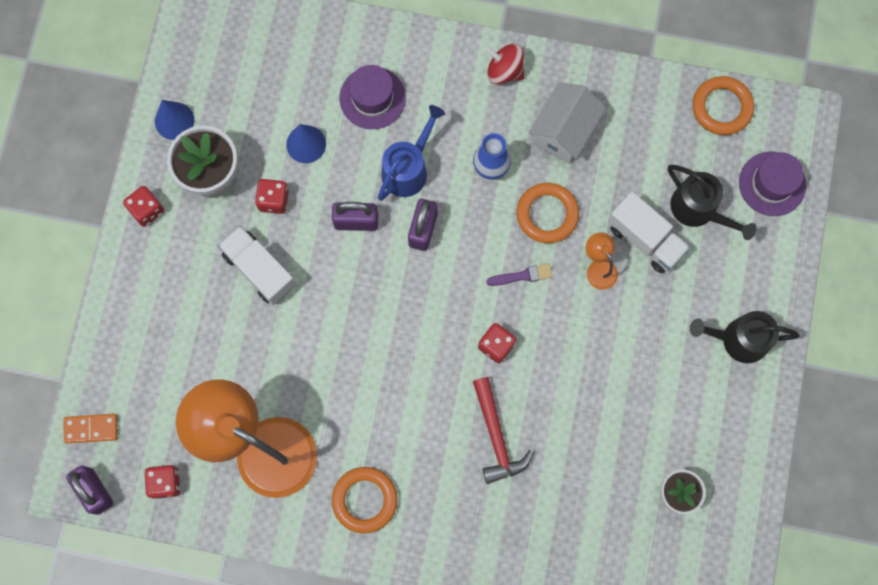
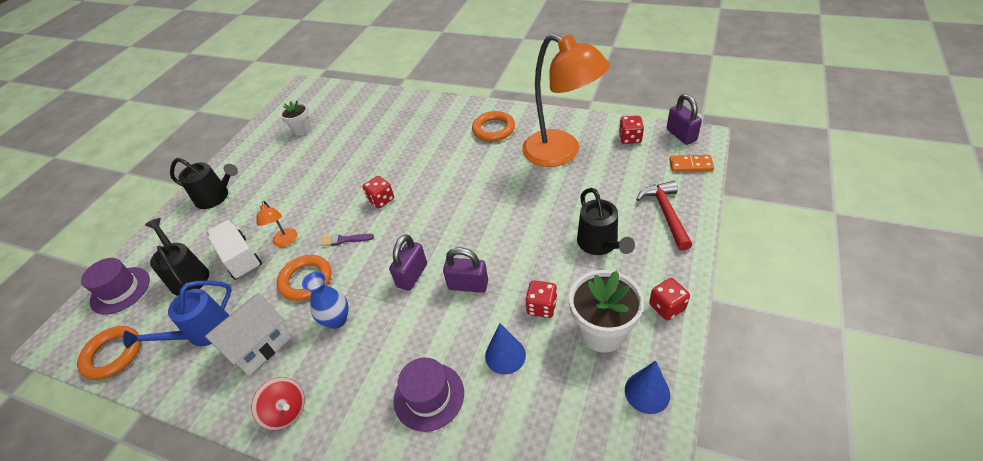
camera: 165 degrees left, 30 degrees down
white truck [218,225,296,305] -> none
blue watering can [378,105,445,201] -> blue watering can moved to [123,281,232,349]
red hammer [473,377,533,484] -> red hammer moved to [636,181,692,251]
none -> black watering can [577,188,635,255]

